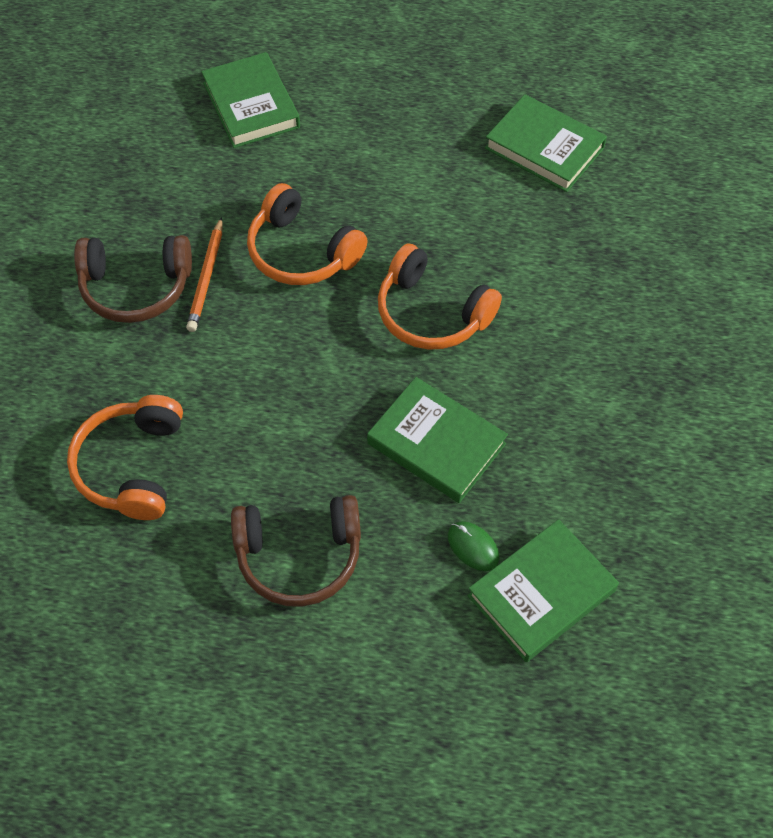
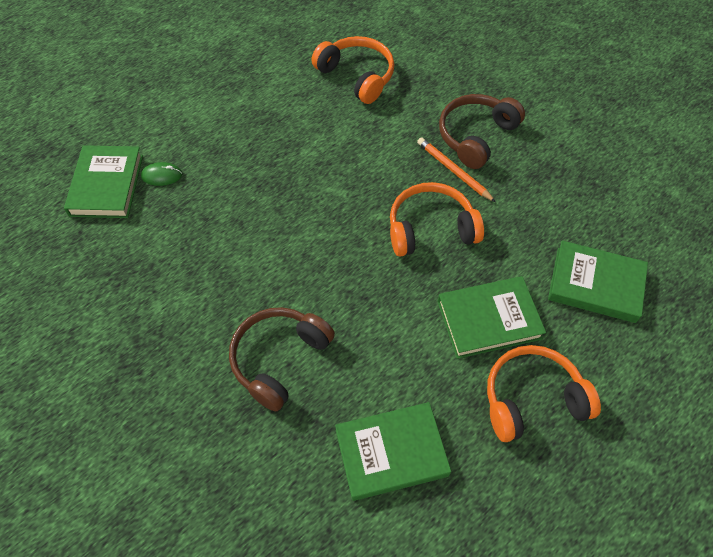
camera: 130 degrees right, 0 degrees up
brown headphones [231,495,361,607] -> brown headphones moved to [229,307,335,412]
green book [367,377,508,503] -> green book moved to [437,276,546,359]
orange headphones [378,243,502,350] -> orange headphones moved to [487,345,601,442]

